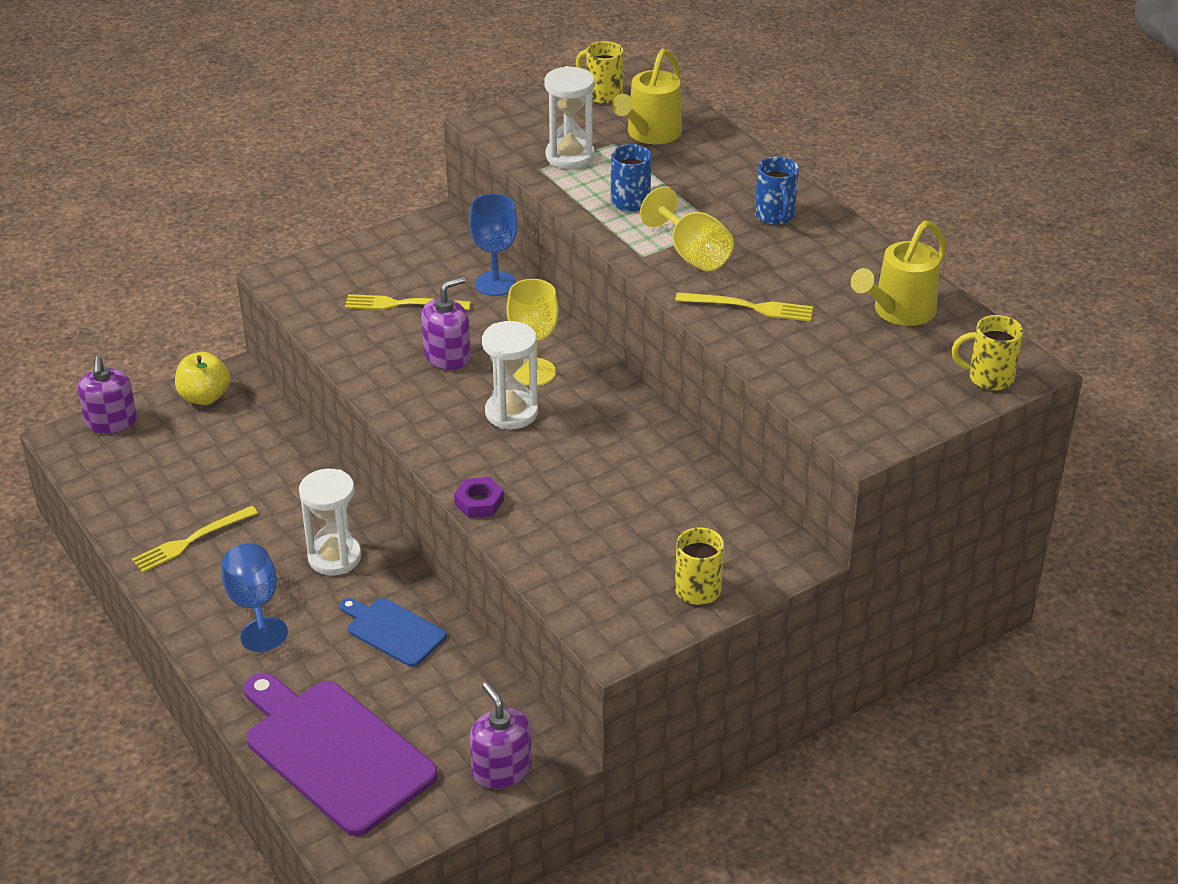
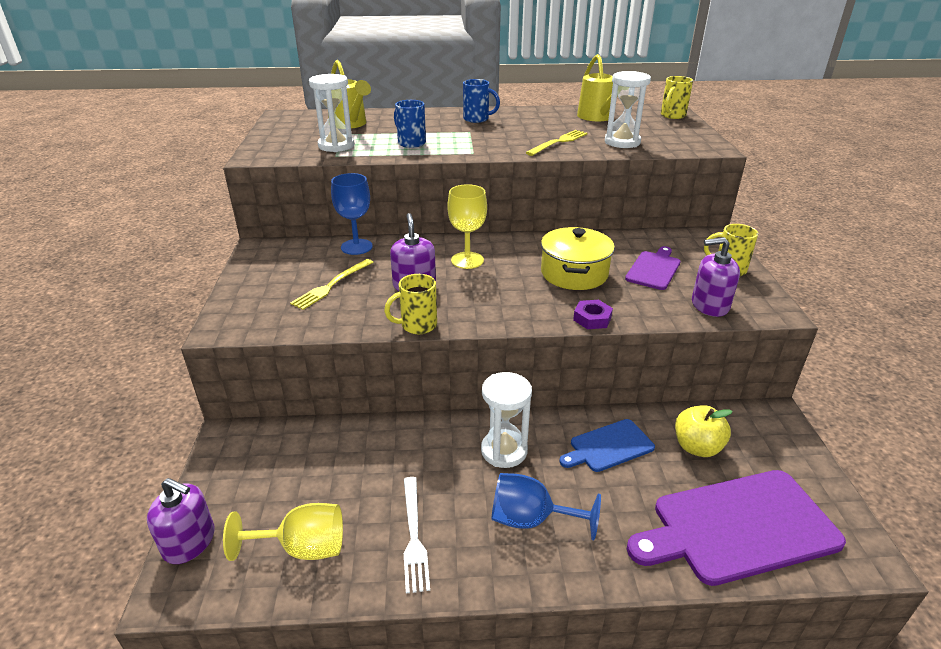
camera: 60 degrees left, 5 degrees down
yellow fork [132,506,258,573] -> white fork [404,477,430,594]
yellow apple [175,352,230,405] -> yellow apple moved to [675,405,733,457]
purple soap dispenser [470,682,532,789] -> purple soap dispenser moved to [692,237,740,317]
white hourglass [482,321,538,429] -> white hourglass moved to [605,71,651,148]
yellow mug [576,41,624,104] -> yellow mug moved to [384,274,437,334]
yellow goblet [640,187,734,271] -> yellow goblet moved to [223,503,343,561]
none -> yellow pot [541,227,615,290]
none -> purple cutting board [625,246,680,290]

